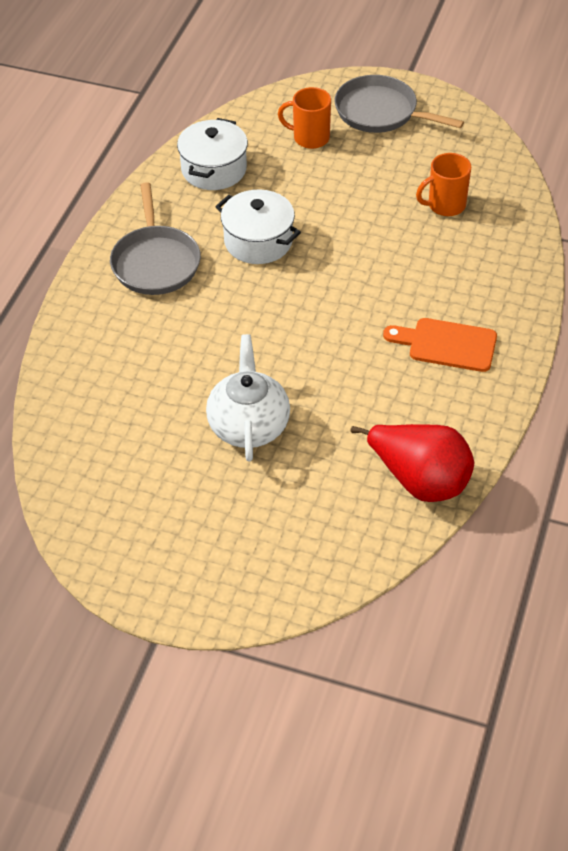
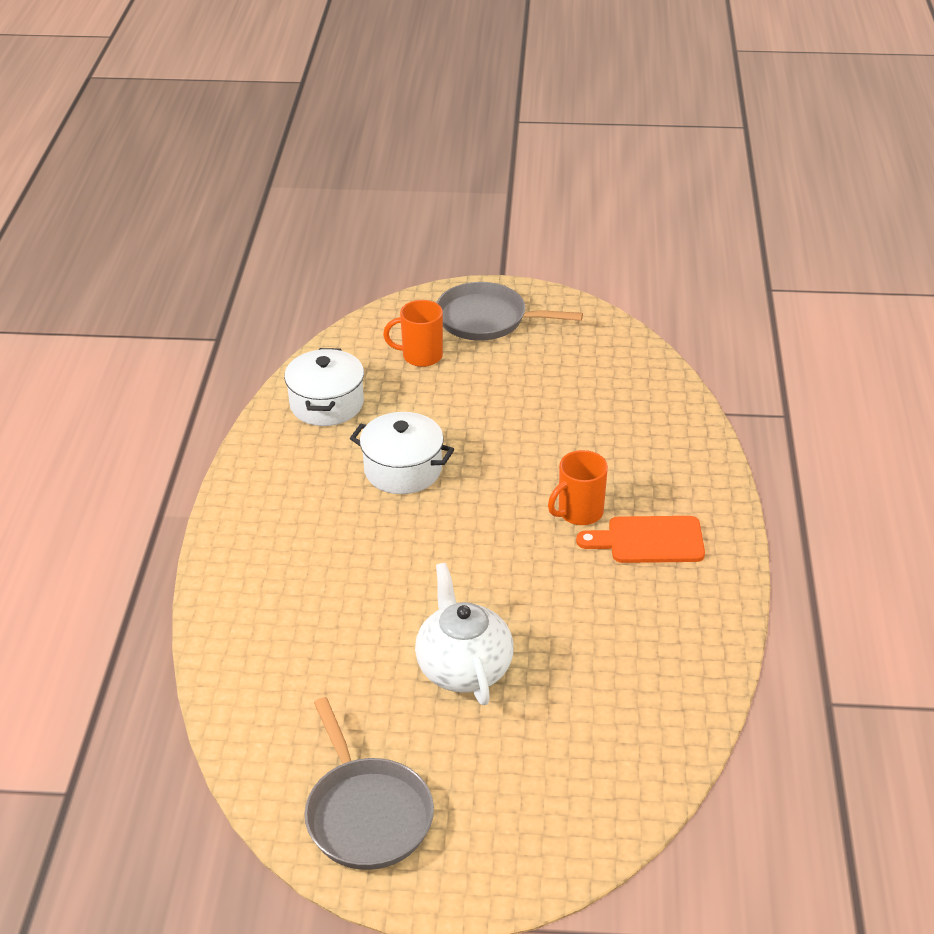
camera: 15 degrees left, 10 degrees down
grey pan [110,182,201,295] -> grey pan moved to [304,697,434,870]
red pear [351,424,474,502] -> none
orange mug [416,153,471,216] -> orange mug moved to [548,450,608,525]

